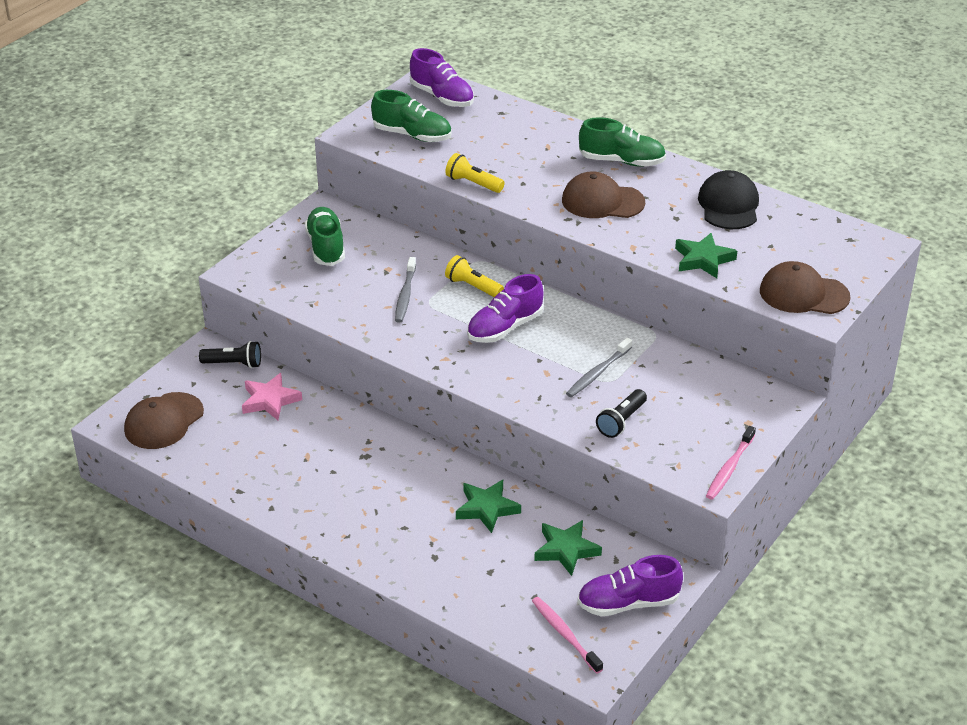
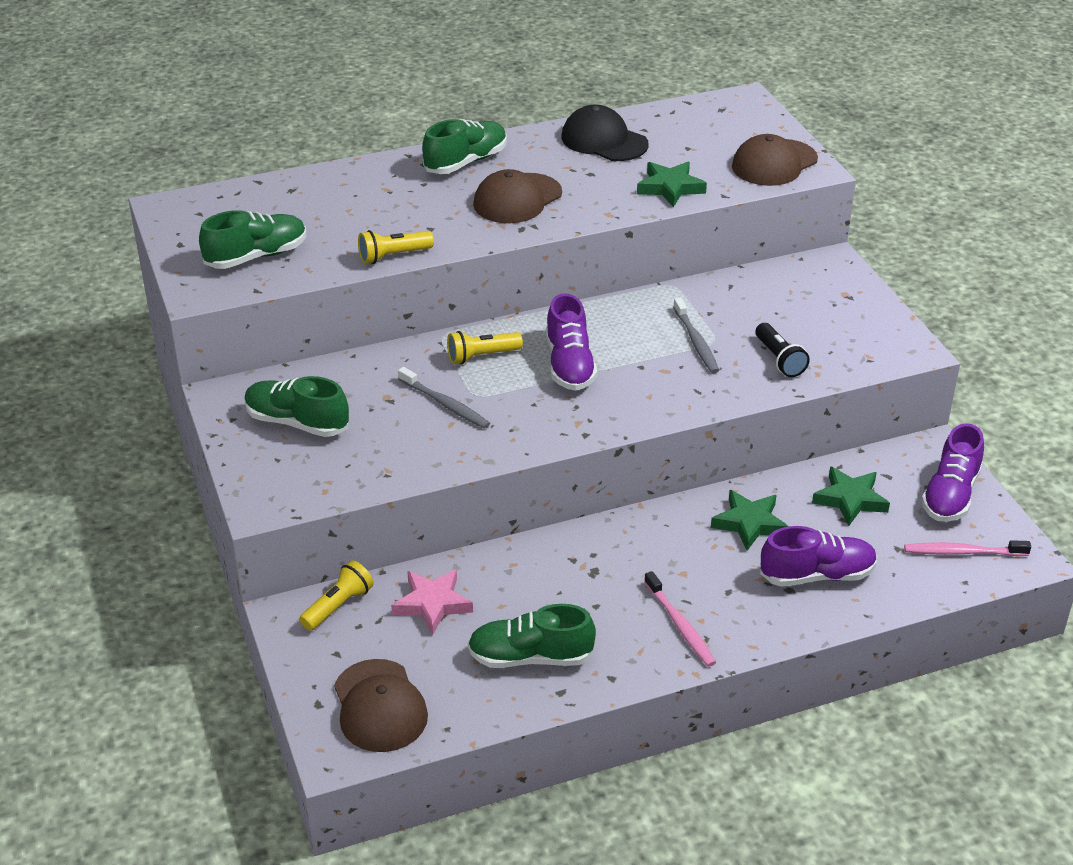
camera: 55 degrees left, 0 degrees up
black flashlight [199,341,261,368] -> yellow flashlight [299,561,374,631]
purple shoe [410,48,474,107] -> purple shoe moved to [760,526,877,586]
pink toothbrush [706,426,756,500] -> pink toothbrush moved to [644,571,716,667]
none -> green shoe [468,604,596,668]

